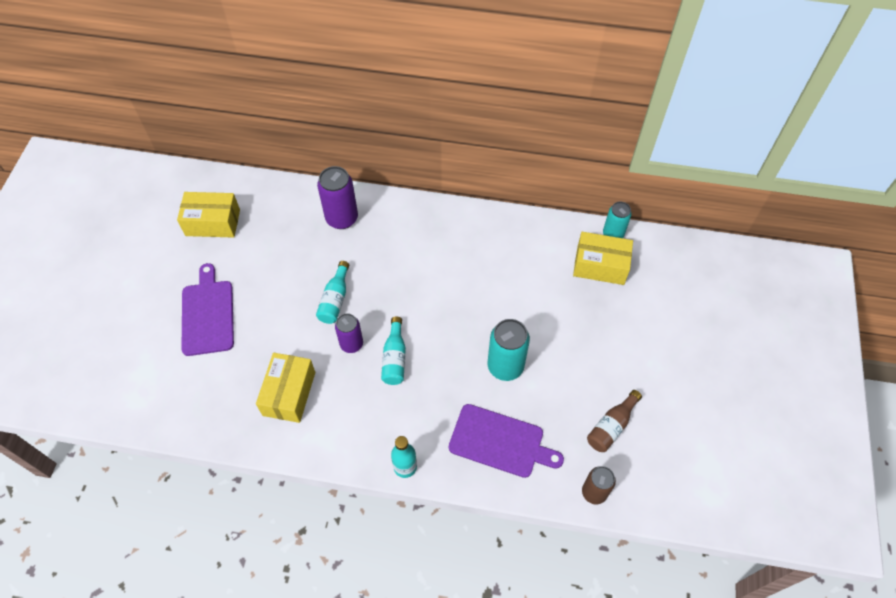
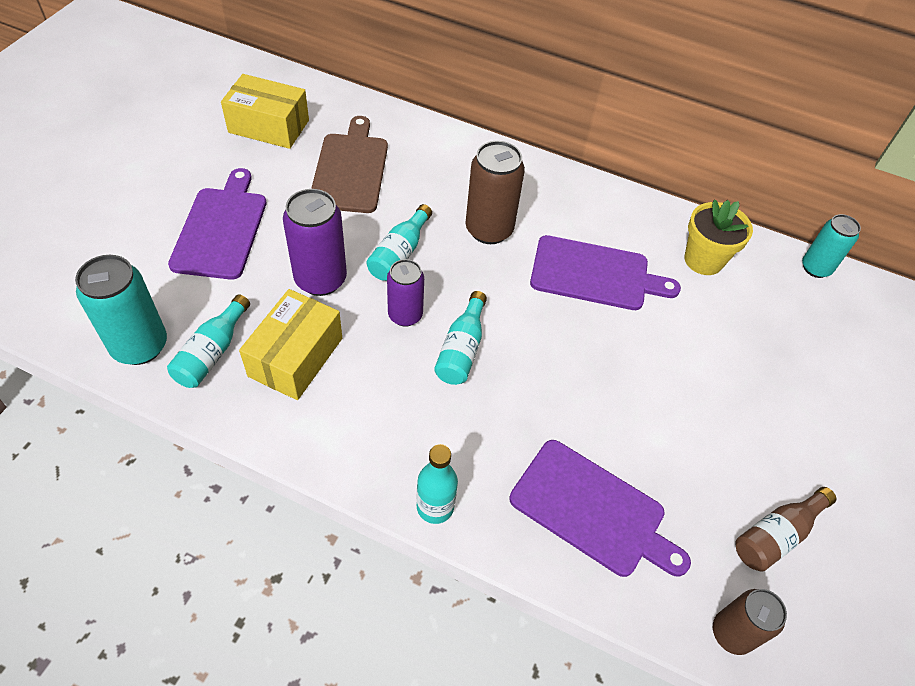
camera: 10 degrees right, 5 degrees down
purple can [317,166,358,229] -> purple can moved to [283,189,347,296]
turquoise can [488,319,530,381] -> turquoise can moved to [75,255,167,365]
yellow box [573,232,633,285] -> none
none -> turquoise bottle [167,294,250,388]
none -> brown cutting board [311,116,388,213]
none -> brown can [465,141,525,244]
none -> purple cutting board [530,235,681,310]
none -> yellow flower pot [684,199,753,275]

